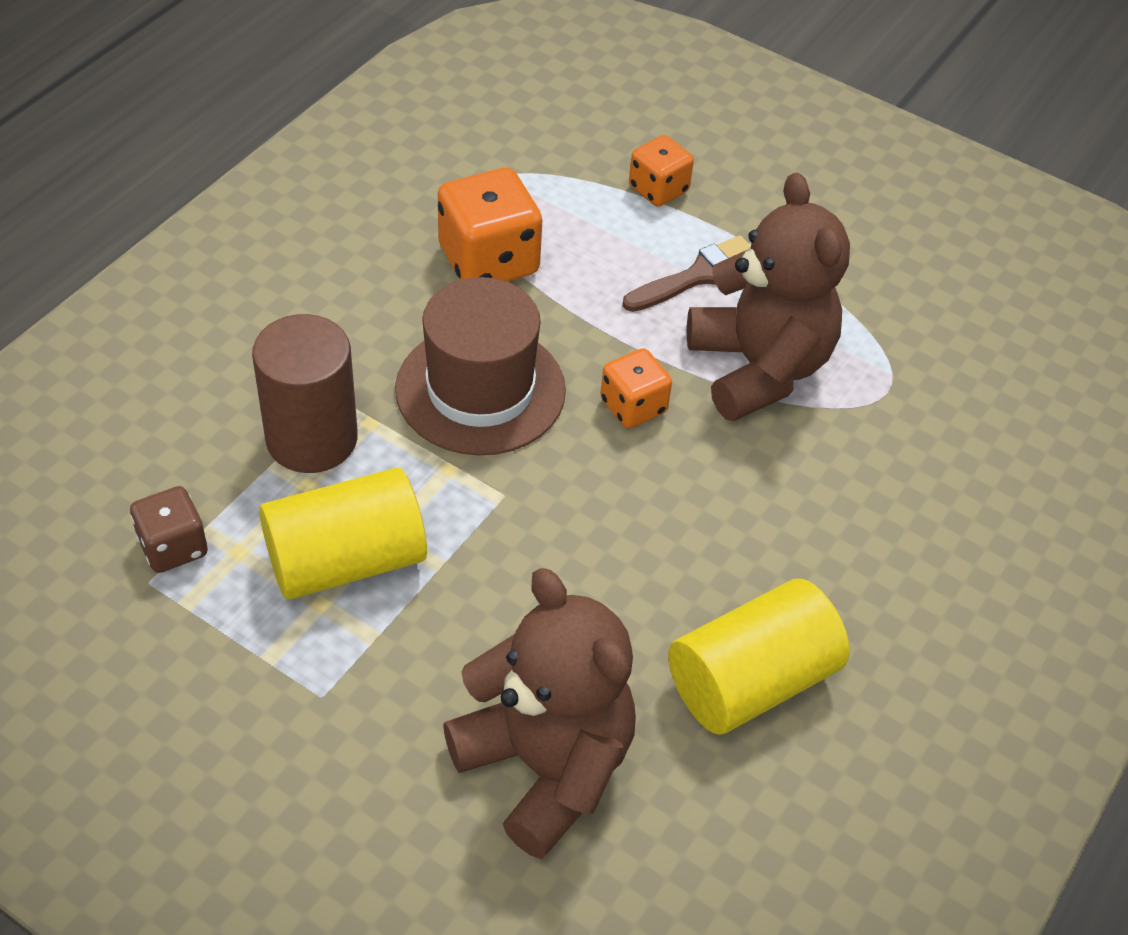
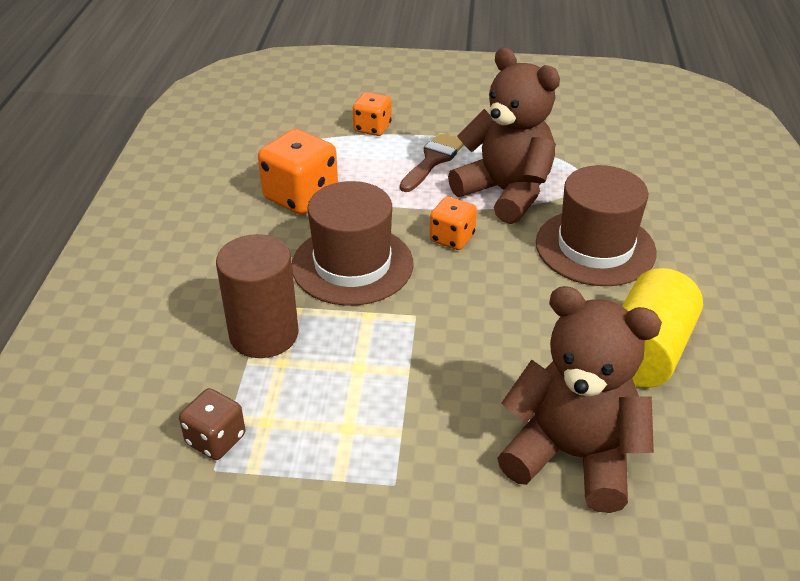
camera: 25 degrees left, 10 degrees down
yellow cylinder [259,468,427,600] -> none
none -> brown hat [536,165,657,286]

